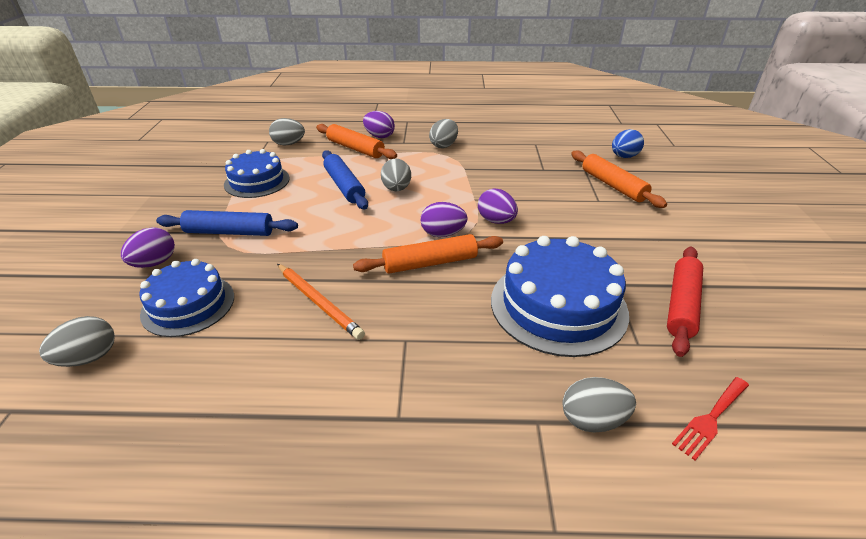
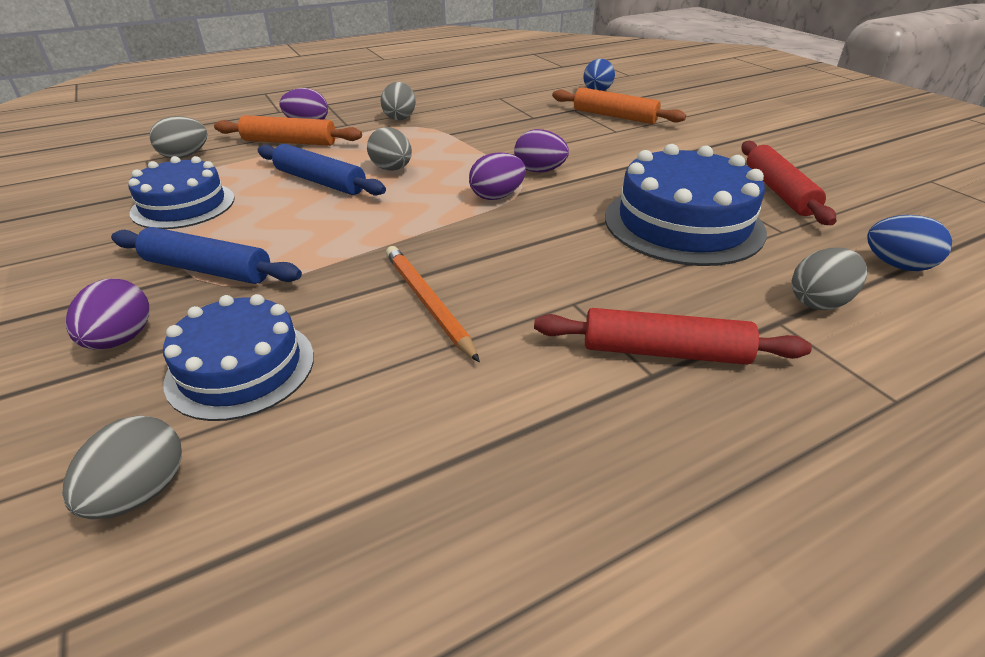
camera: 30 degrees left, 0 degrees up
blue rolling pin [156,210,298,236] -> blue rolling pin turned 45 degrees clockwise [111,227,302,284]
orange pencil [277,264,365,340] -> orange pencil turned 135 degrees counterclockwise [386,246,480,362]
orange rolling pin [353,234,503,274] -> none
red fork [672,377,749,461] -> blue egg [867,215,952,271]
none -> red rolling pin [534,308,812,365]

